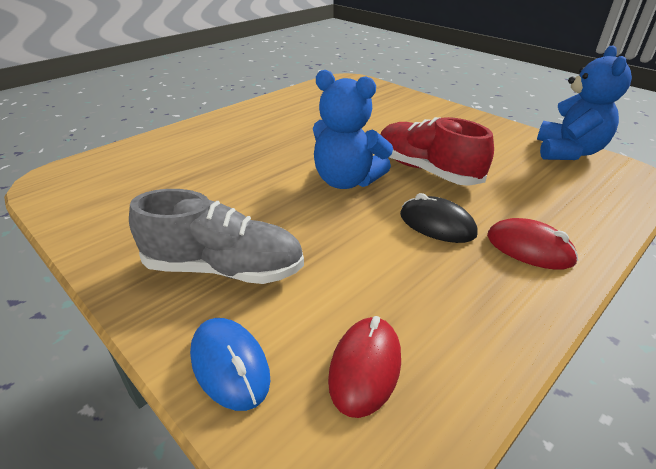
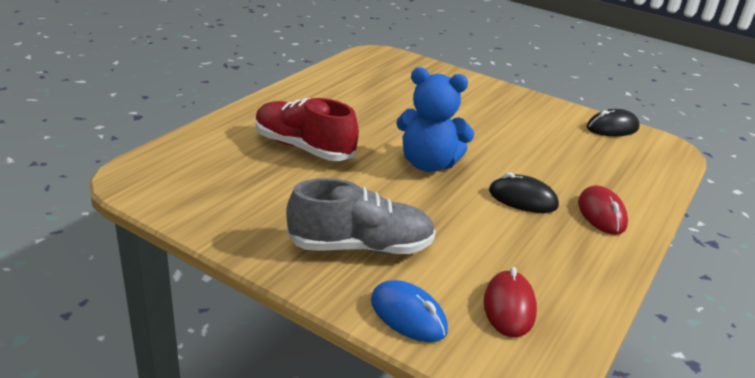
camera: 15 degrees left, 5 degrees down
red shoe [380,117,494,186] -> red shoe moved to [255,98,359,161]
red mouse [487,218,578,270] -> red mouse turned 60 degrees clockwise [578,185,628,235]
blue teddy bear [537,45,632,160] -> black mouse [587,109,640,136]

